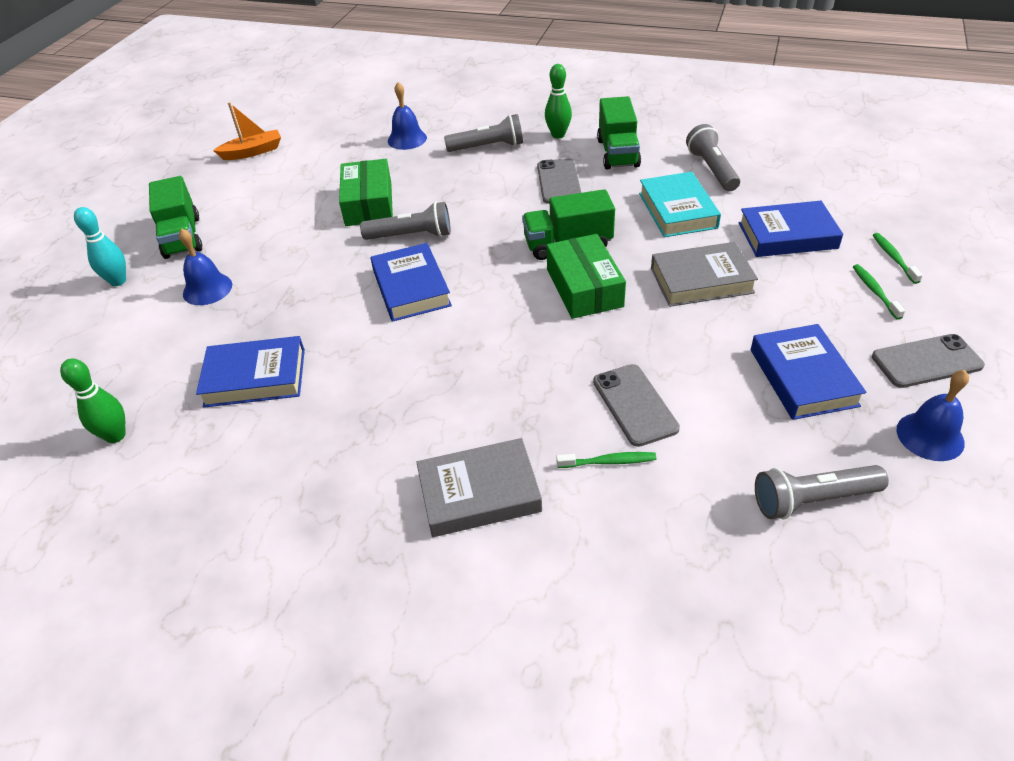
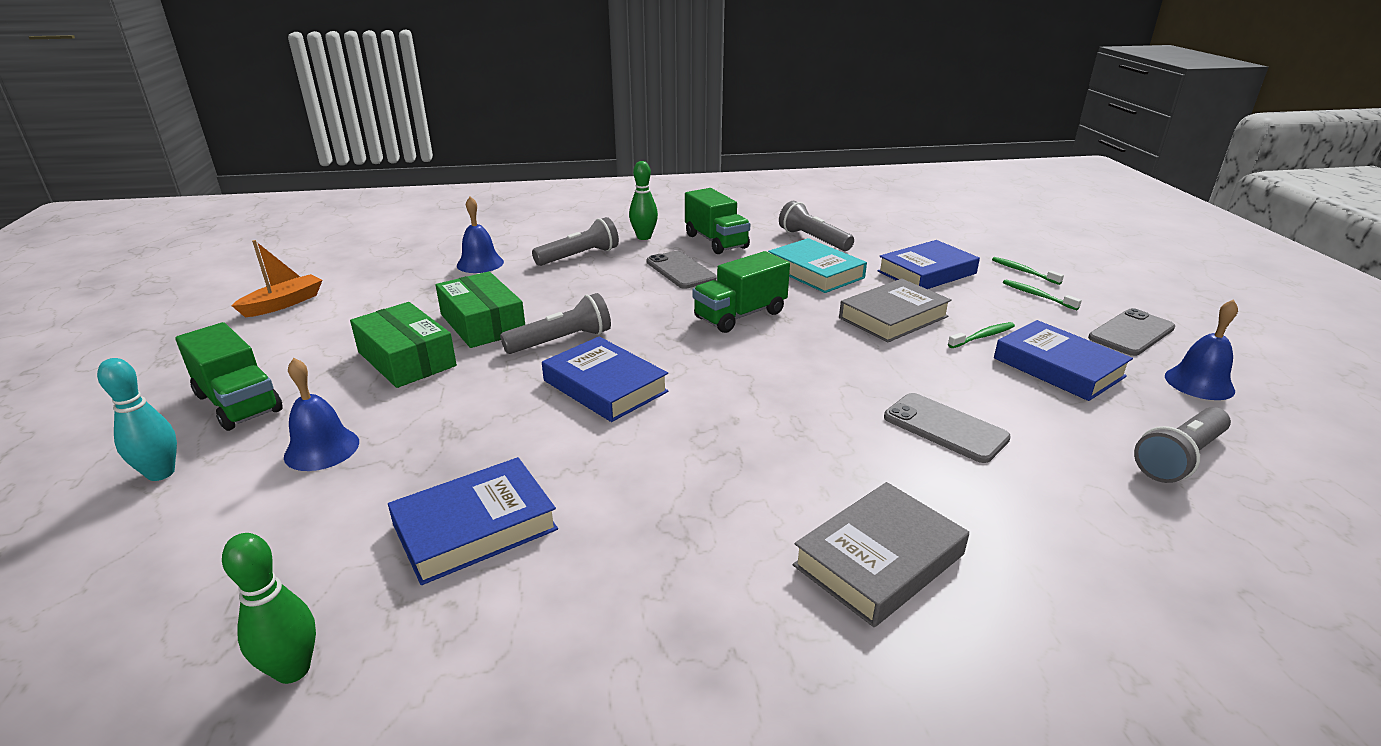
camera: 30 degrees left, 15 degrees down
green box [546,234,626,319] -> green box moved to [350,302,457,388]
green toothbrush [556,452,656,468] -> green toothbrush moved to [948,322,1015,348]

